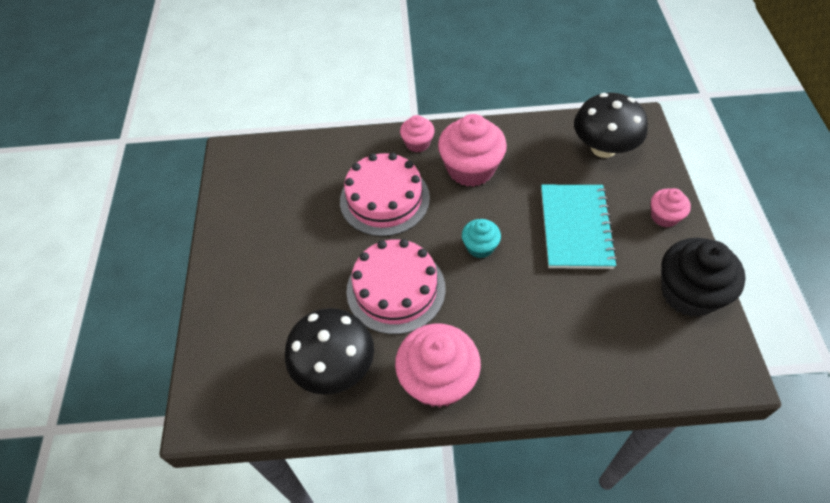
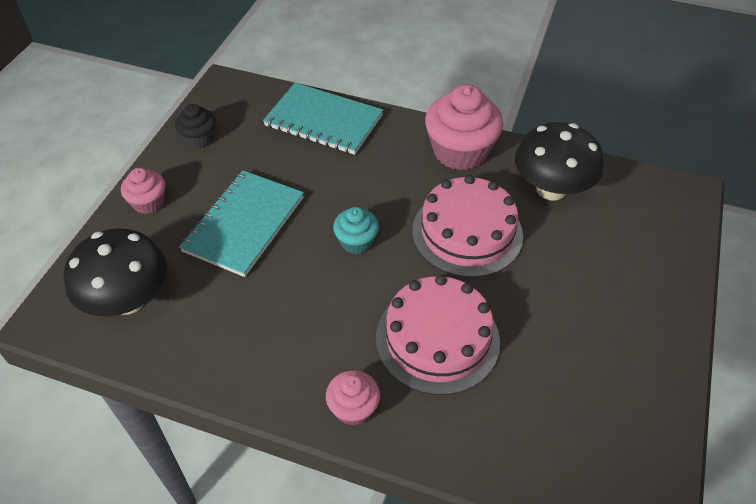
camera: 160 degrees left, 5 degrees down
pink cupcake [438,114,507,187] -> none
black cupcake [661,238,746,317] -> black cupcake [175,104,216,148], size x0.54
none -> turquoise notebook [263,83,383,155]

